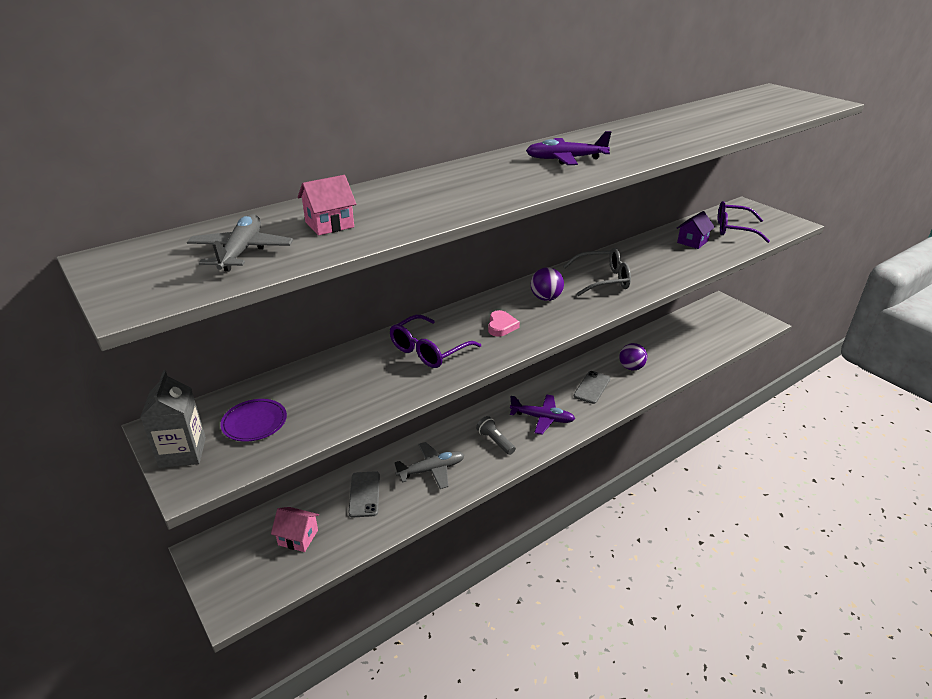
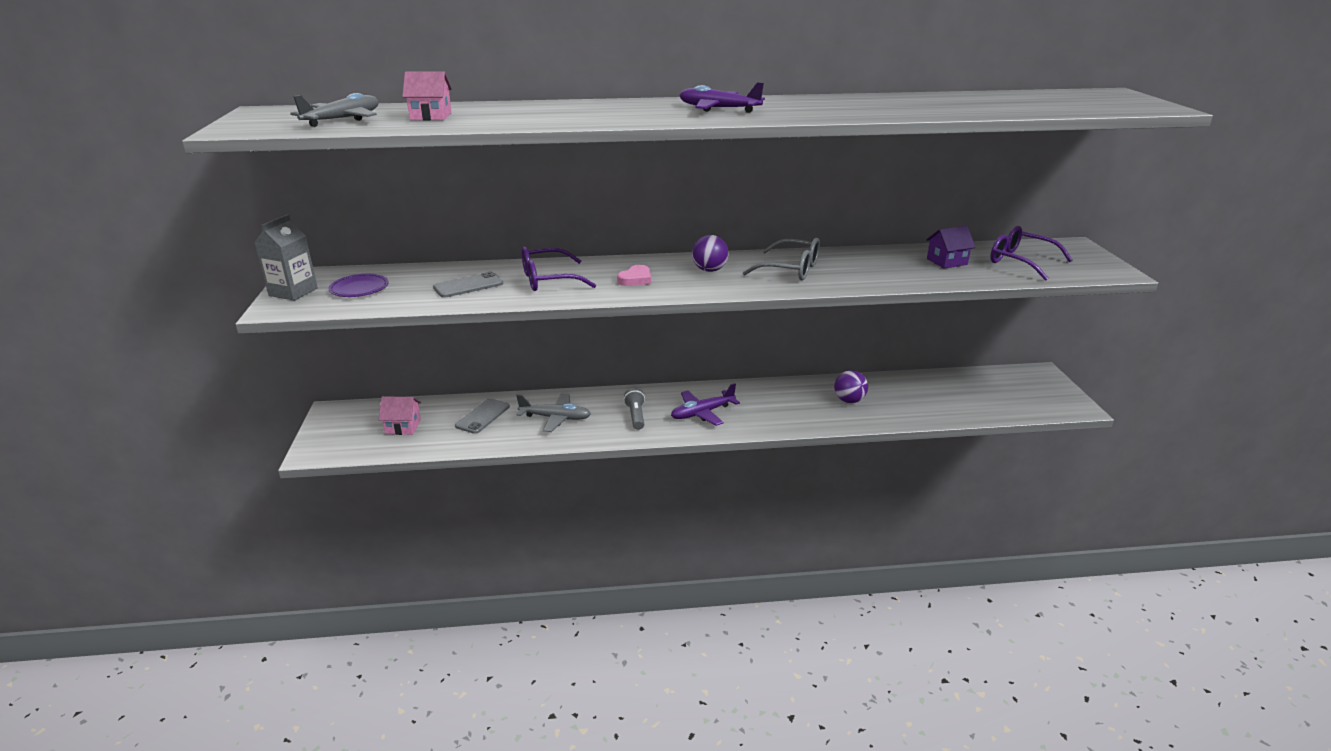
camera: 30 degrees right, 5 degrees down
pink house [271,507,319,552] -> pink house turned 45 degrees counterclockwise [378,396,421,435]
purple plane [510,394,575,435] -> purple plane turned 105 degrees clockwise [671,383,740,426]
grey phone [574,371,610,404] -> grey phone moved to [433,271,503,298]

